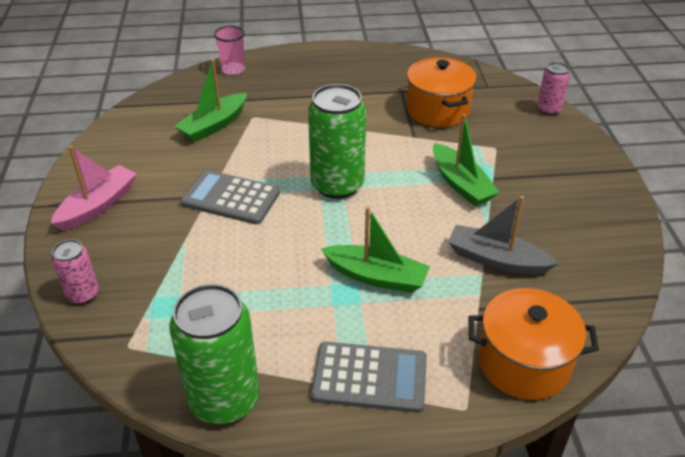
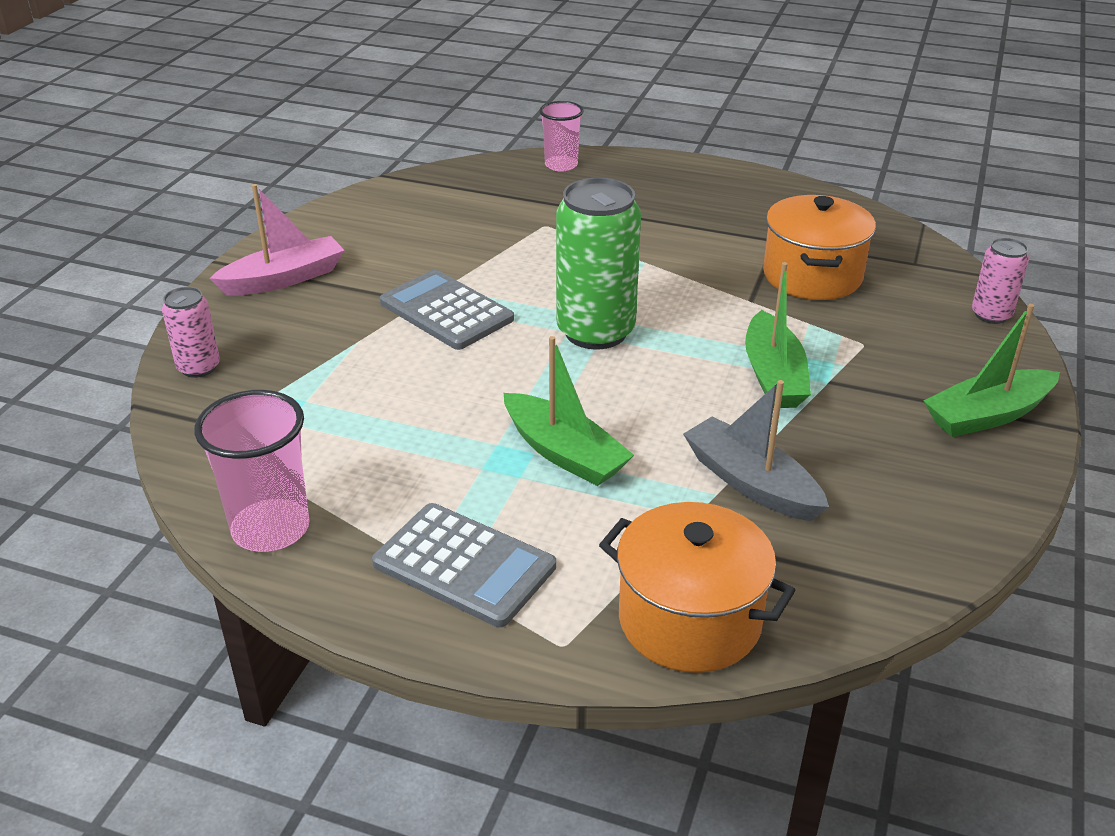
camera: 25 degrees right, 5 degrees down
green can [169,284,259,424] -> pink cup [194,390,309,552]
green boat [174,59,247,142] -> green boat moved to [923,304,1060,437]

